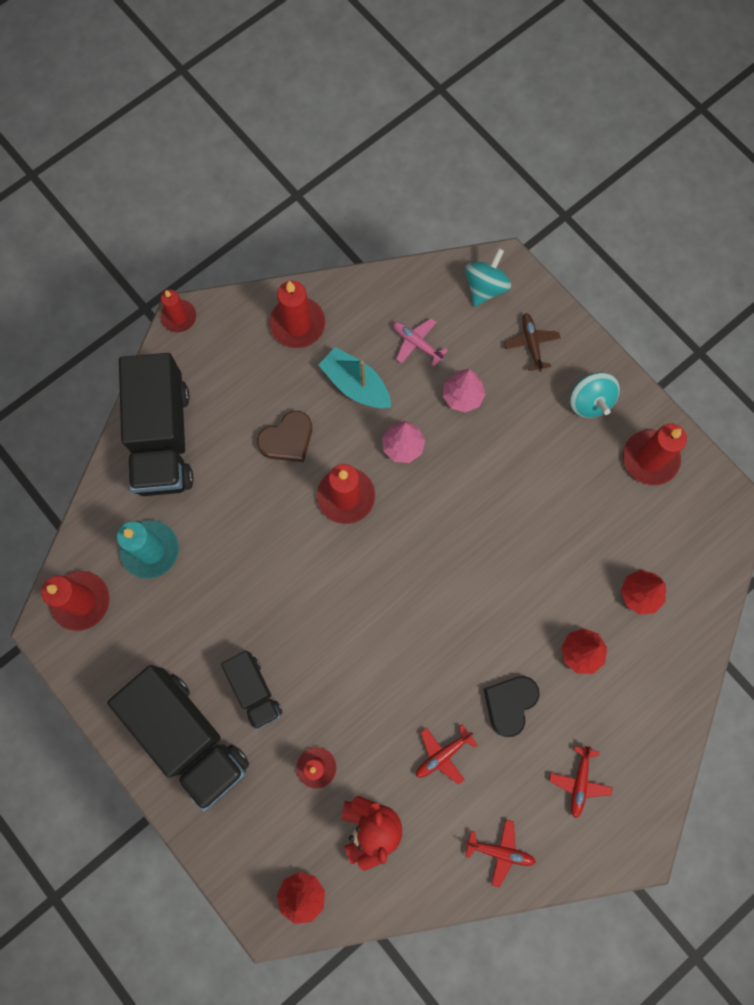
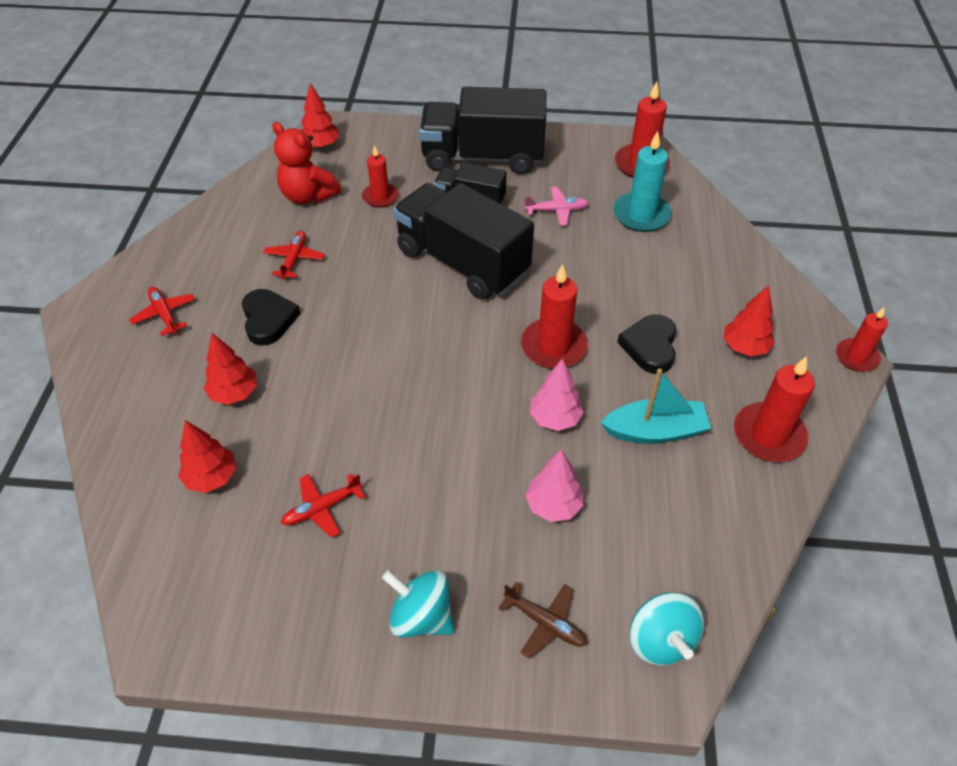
camera: 135 degrees right, 25 degrees down
black truck [119,353,194,496] -> black truck moved to [393,183,534,300]
brown heart [257,411,312,462] -> black heart [617,314,676,374]
pink plane [393,318,448,367] -> pink plane moved to [524,187,589,226]
red plane [465,820,536,887] -> red plane moved to [281,474,365,538]
red candle [623,424,687,485] -> none
none -> red tree [724,285,775,356]

